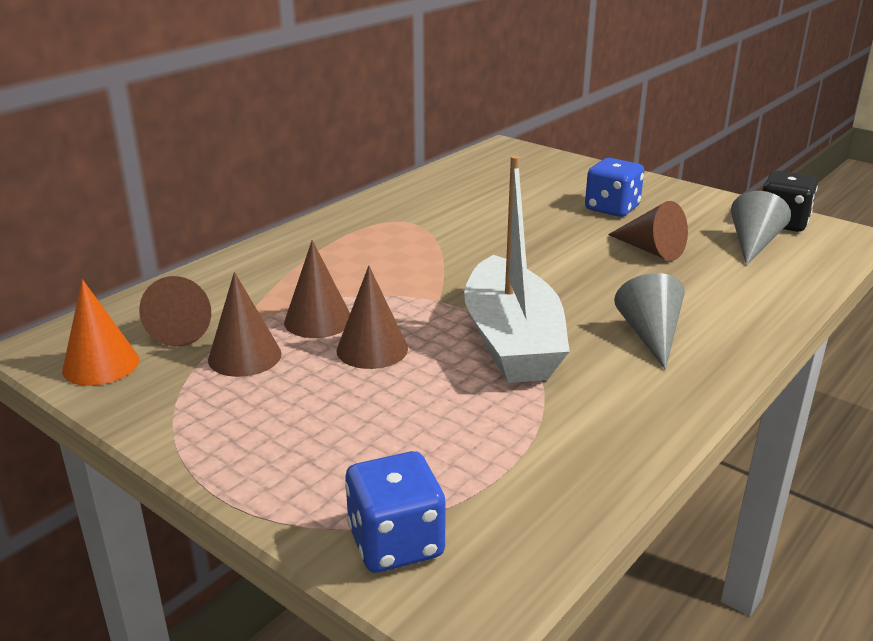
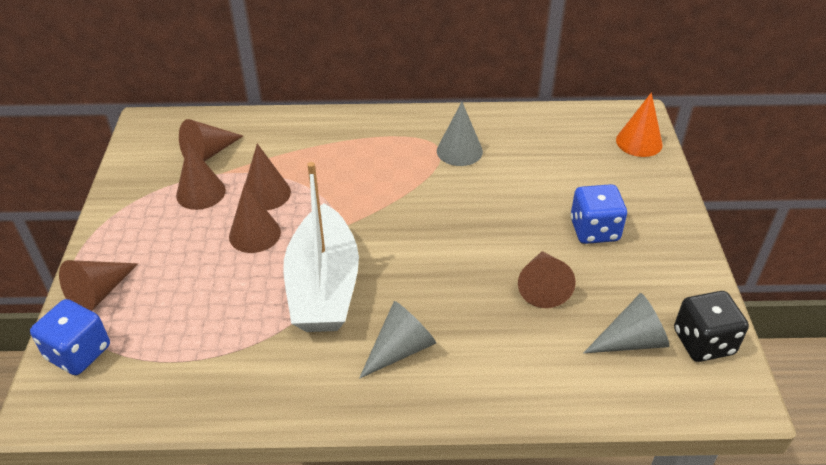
camera: 50 degrees right, 15 degrees up
orange cone [62,279,139,386] -> orange cone moved to [616,93,663,157]
white boat [464,155,570,383] -> white boat turned 45 degrees counterclockwise [283,162,359,332]
none -> brown cone [59,260,138,311]
none -> grey cone [437,102,483,166]

